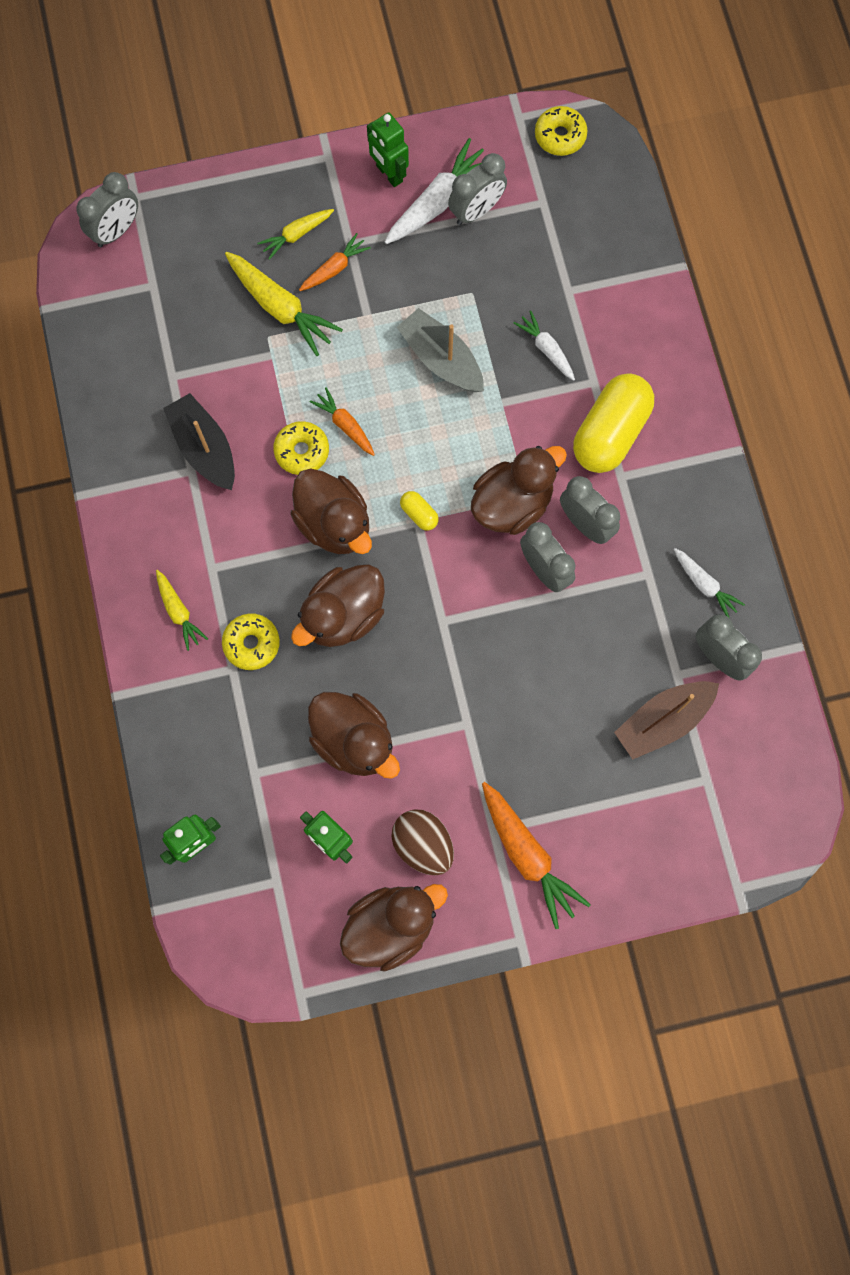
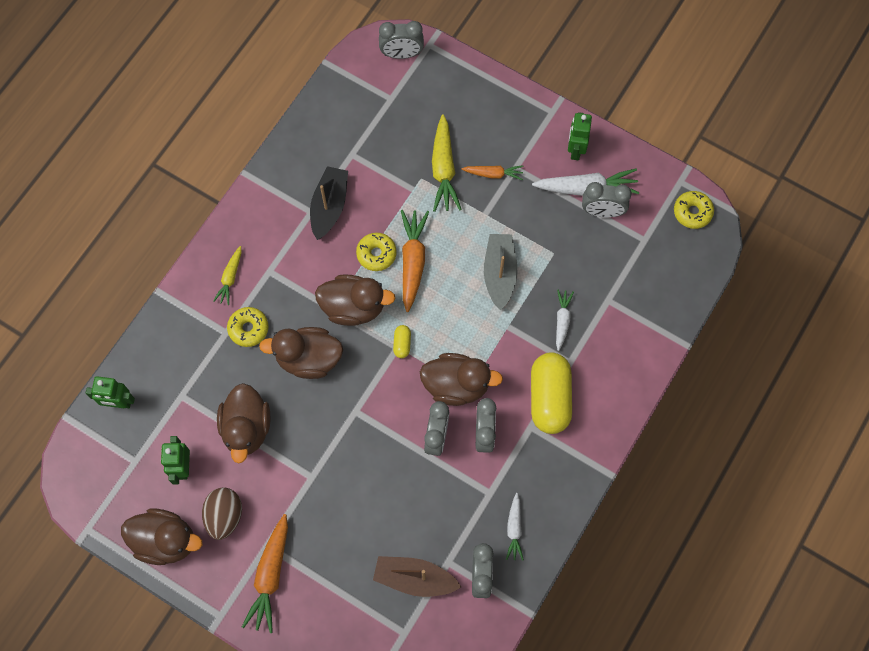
camera: 45 degrees right, 5 degrees down
yellow carrot [257,209,334,260] -> none
brown duck [290,468,372,554] -> brown duck turned 90 degrees counterclockwise [315,274,396,326]
orange carrot [309,387,375,456] -> orange carrot [401,210,429,312], size x1.71
yellow capsule [573,373,654,473] -> yellow capsule turned 75 degrees counterclockwise [531,352,572,434]

